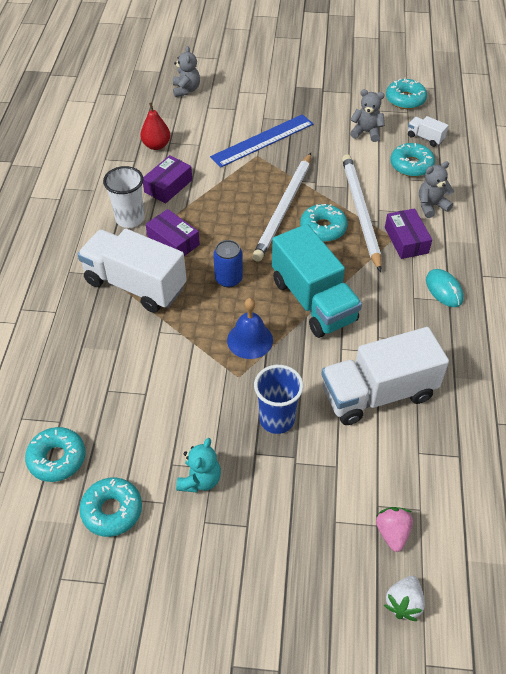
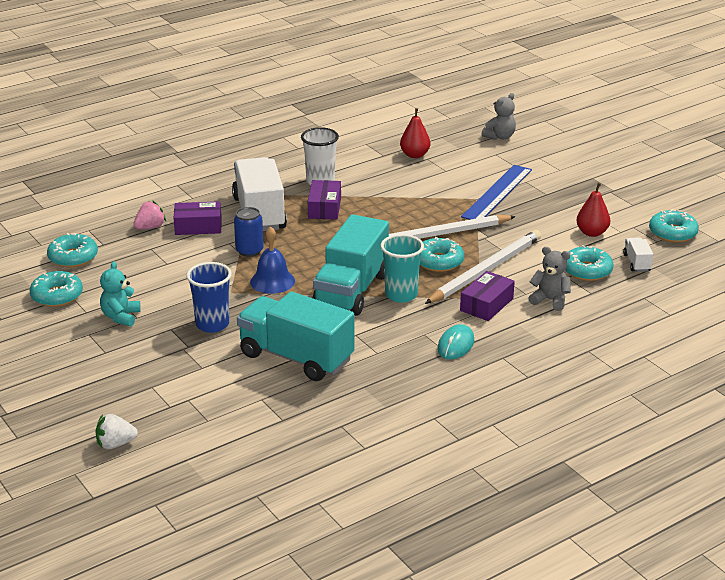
camera: 50 degrees right, 20 degrees down
purple box [143,155,192,204] -> purple box moved to [174,201,222,235]
turquoise teddy bear [176,438,221,492] -> turquoise teddy bear turned 120 degrees clockwise [100,261,141,326]
blue ruler [210,114,313,167] -> blue ruler turned 75 degrees counterclockwise [461,165,532,220]
blue can [213,240,243,287] -> blue can moved to [234,207,264,257]
white truck [321,327,449,425] -> turquoise truck [237,292,355,381]
grey teddy bear [350,89,385,142] -> red pear [576,183,610,237]
pink strawberry [376,507,413,552] -> pink strawberry moved to [133,200,166,229]
none -> turquoise cup [381,234,424,303]

